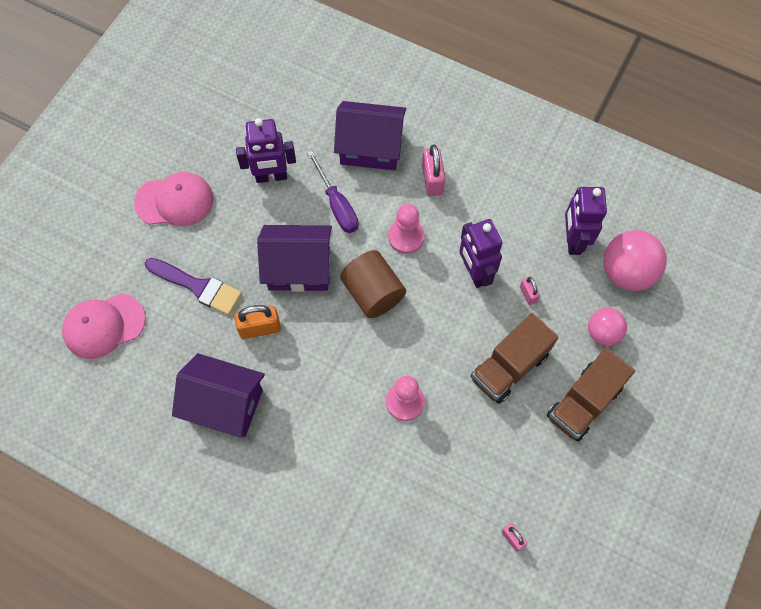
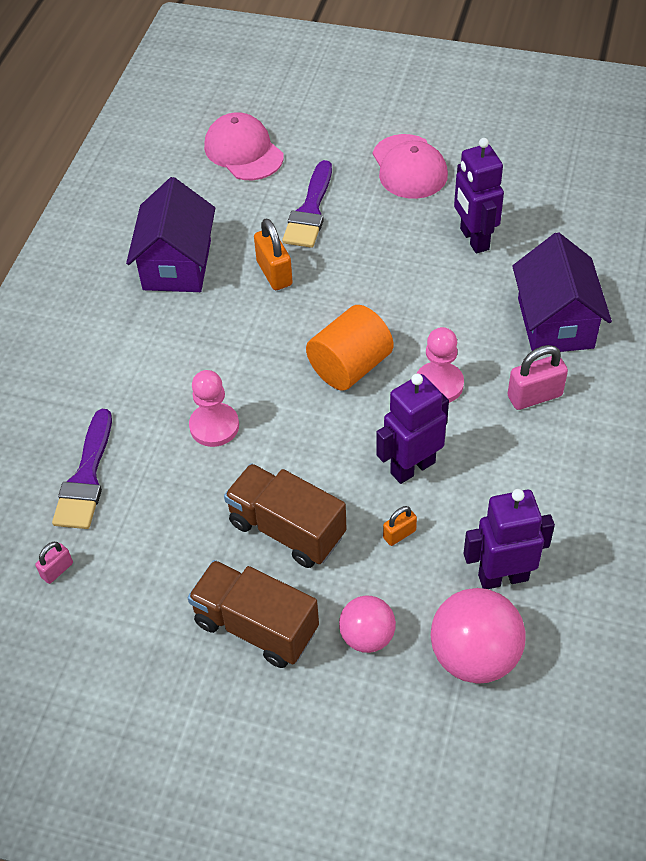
camera: 80 degrees right, 15 degrees down
purple house [257,225,332,292] -> none
purple screwdriver [307,151,359,233] -> none
brown cylinder [340,250,406,318] -> orange cylinder [306,305,394,391]
pink padlock [520,277,540,305] -> orange padlock [383,506,417,546]
none -> purple brush [52,409,112,529]

